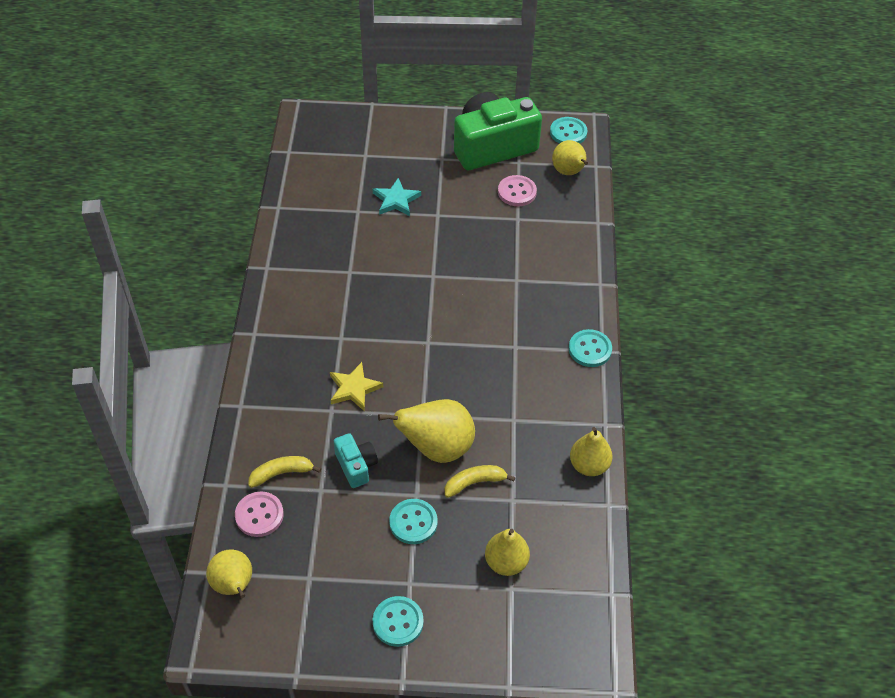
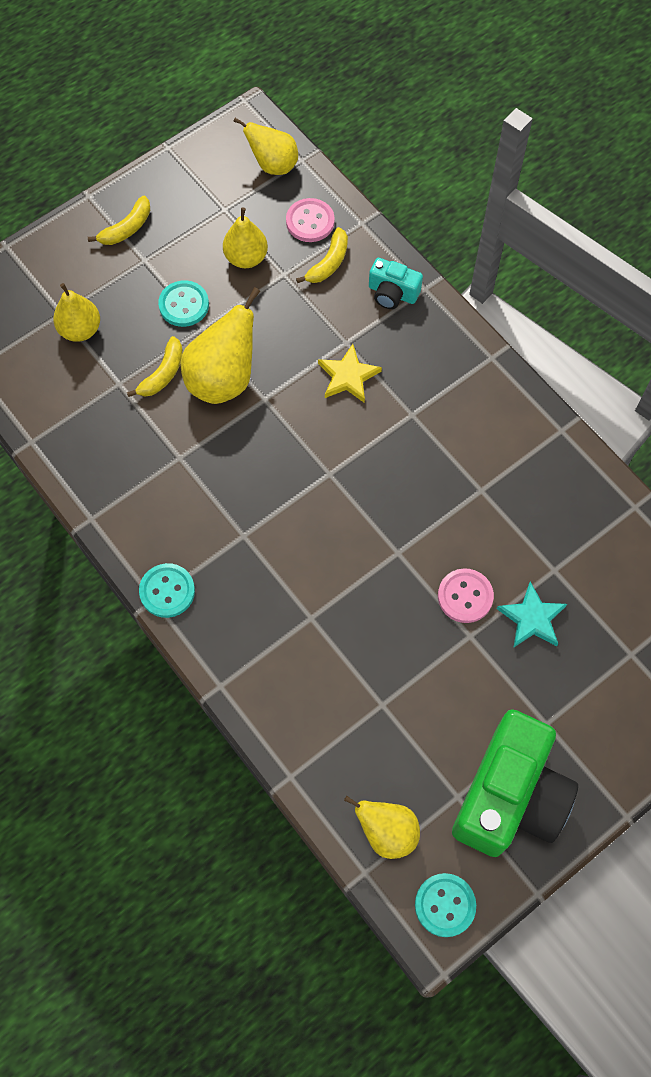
camera: 140 degrees right, 15 degrees up
turquoise camera [334,433,378,488] -> turquoise camera moved to [369,258,423,309]
turquoise button [372,596,424,647] -> yellow banana [88,196,150,245]
pink button [498,175,537,206] -> pink button moved to [438,568,494,623]
yellow pear [570,427,613,476] -> yellow pear moved to [223,208,268,268]

